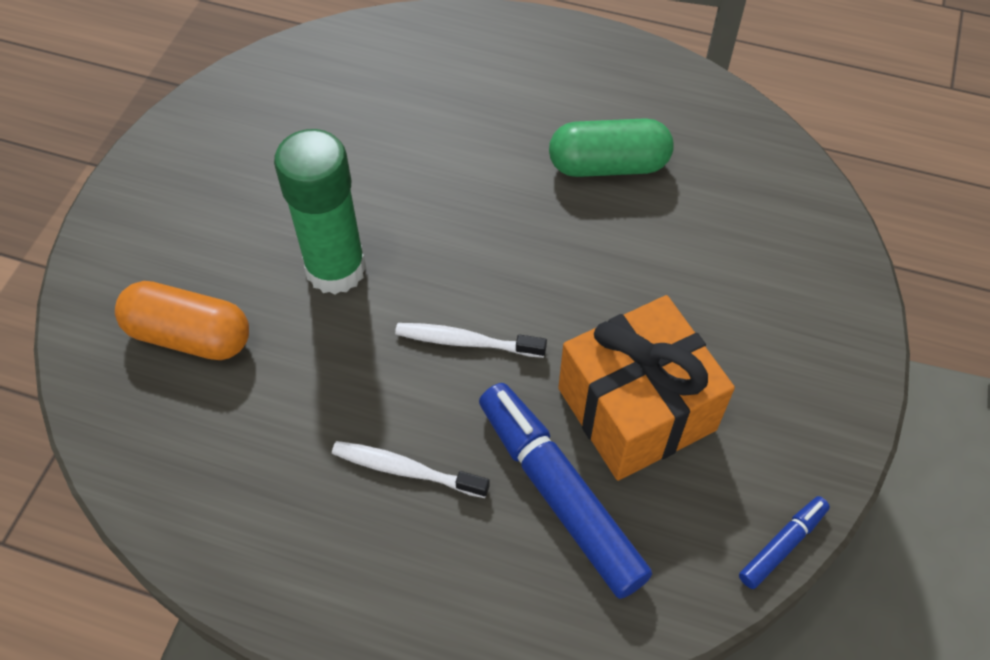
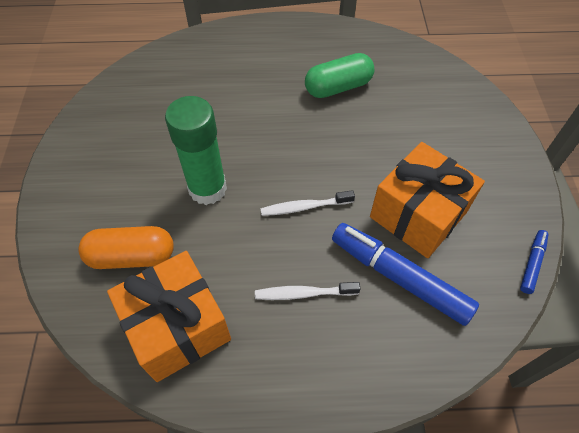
camera: 20 degrees left, 0 degrees up
none -> orange gift [107,251,231,382]

